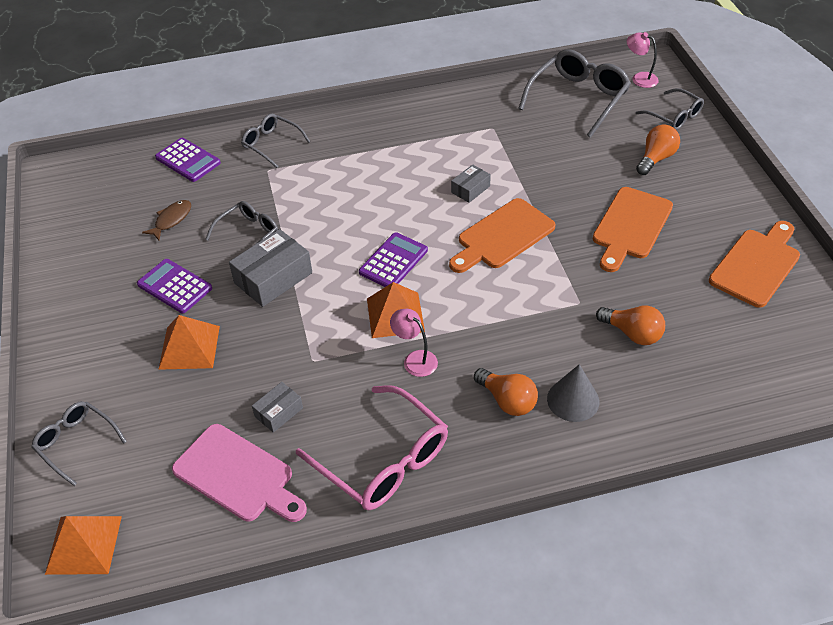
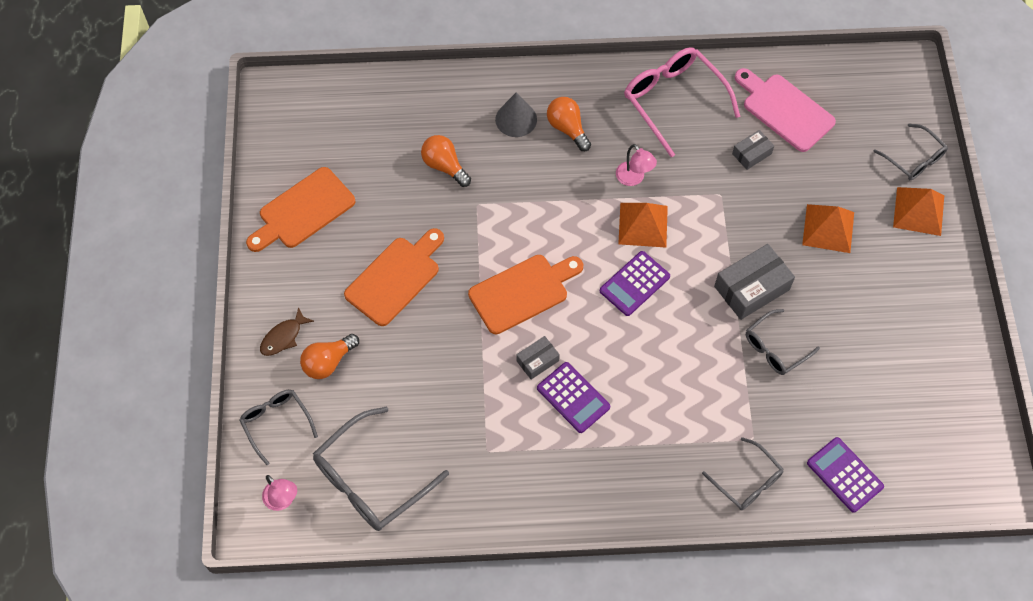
camera: 170 degrees left, 15 degrees up
orange pyramid [45,516,122,575] -> orange pyramid moved to [893,187,944,236]
purple calculator [137,259,212,313] -> purple calculator moved to [537,362,610,433]
brown fish [142,200,191,240] -> brown fish moved to [260,307,314,356]

